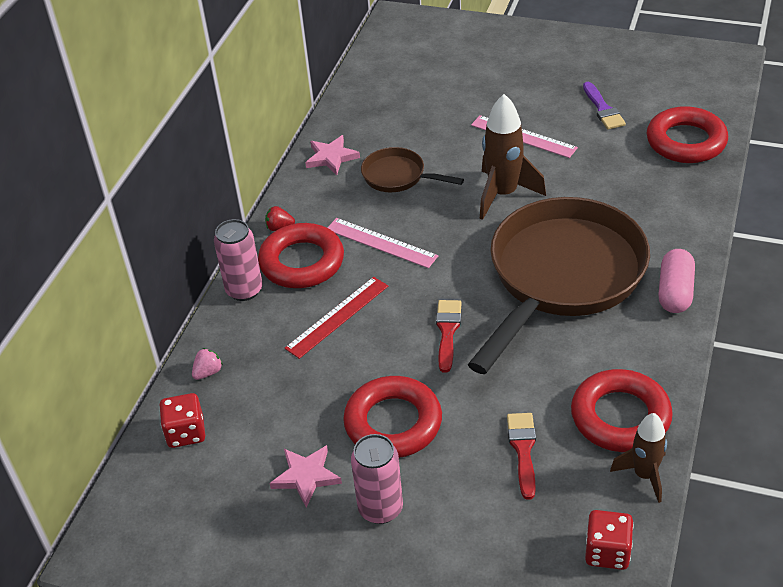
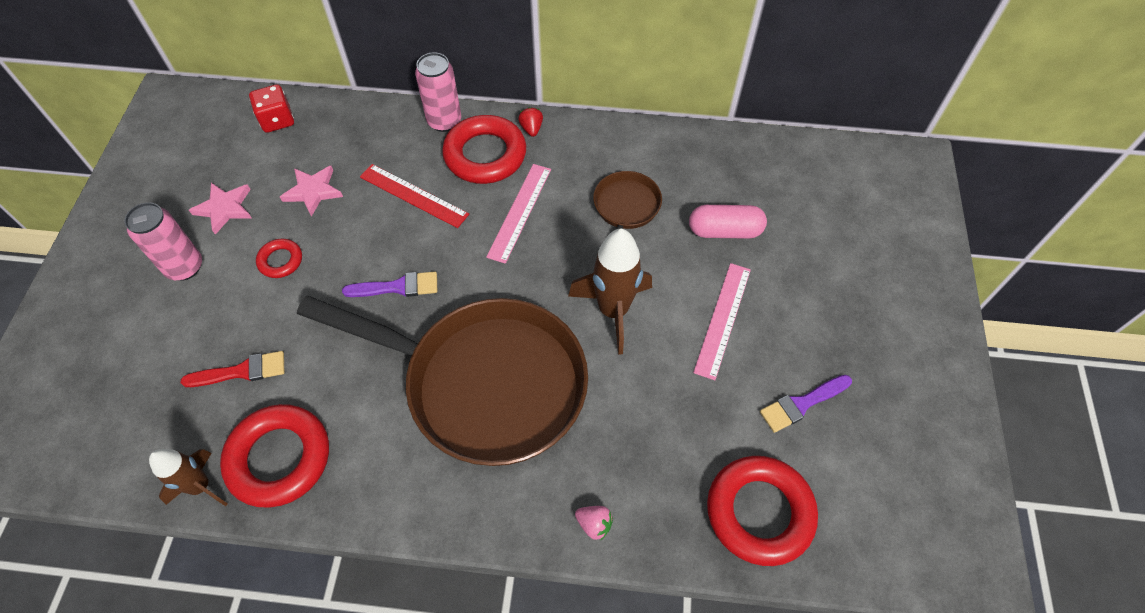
camera: 75 degrees right, 15 degrees up
pink strawberry [192,348,223,380] -> pink strawberry moved to [575,506,613,541]
pink star [305,135,360,175] -> pink star moved to [280,166,343,217]
red ring [343,376,442,458] -> red ring [256,239,302,278], size x0.50
red brush [436,300,461,373] -> purple brush [342,272,437,297]
red dice [585,510,634,570] -> none
pink capsule [658,249,695,313] -> pink capsule moved to [689,205,767,239]

